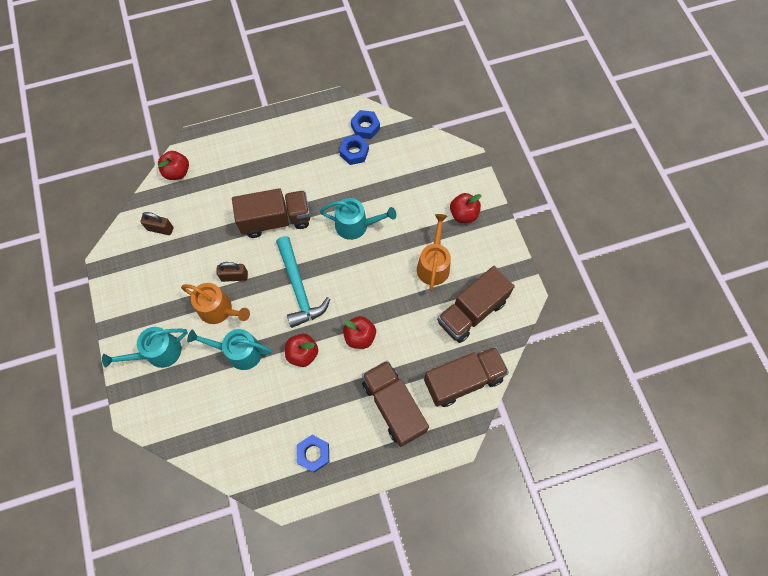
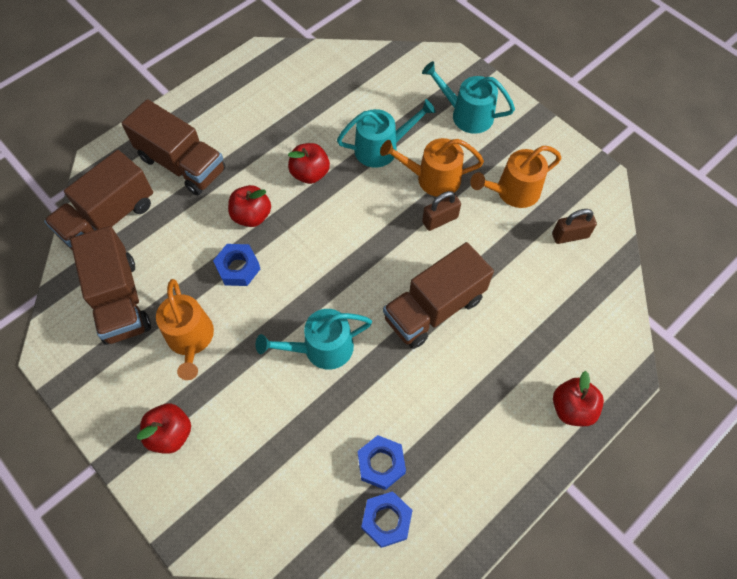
camera: 155 degrees right, 5 degrees down
turquoise watering can [102,327,188,368] -> turquoise watering can turned 105 degrees counterclockwise [422,61,515,134]
red apple [158,151,189,180] -> red apple moved to [553,371,604,426]
turquoise hammer [276,236,330,328] -> none
blue nut [297,435,329,472] -> blue nut moved to [213,244,260,286]
brown truck [437,266,515,343] -> brown truck turned 135 degrees clockwise [70,226,151,345]
none -> orange watering can [470,146,561,208]

